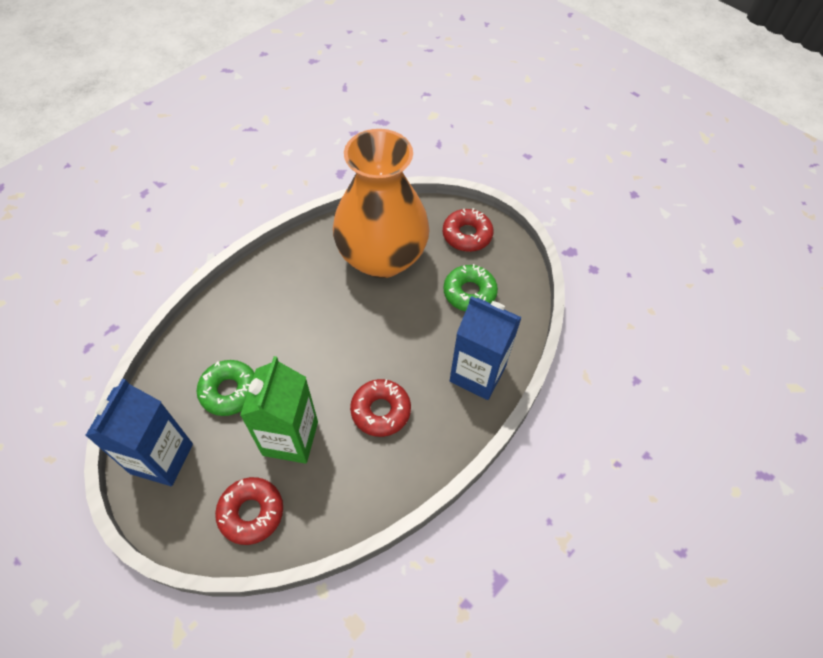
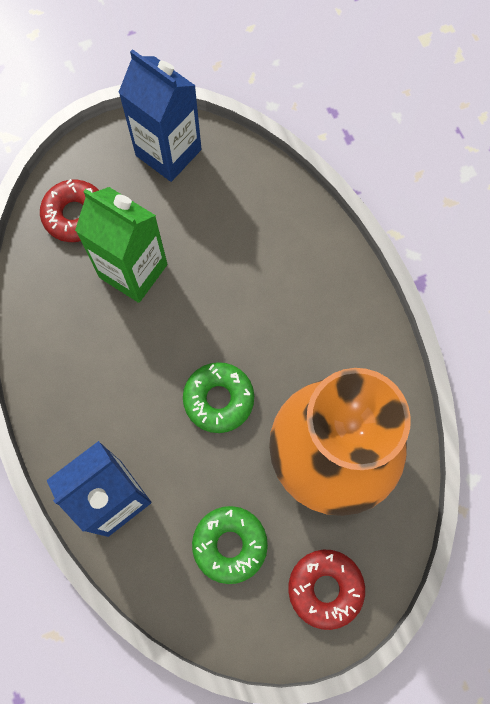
camera: 115 degrees right, 15 degrees up
green donut [197,360,254,416] -> green donut moved to [183,362,254,433]
red donut [350,379,411,437] -> none

